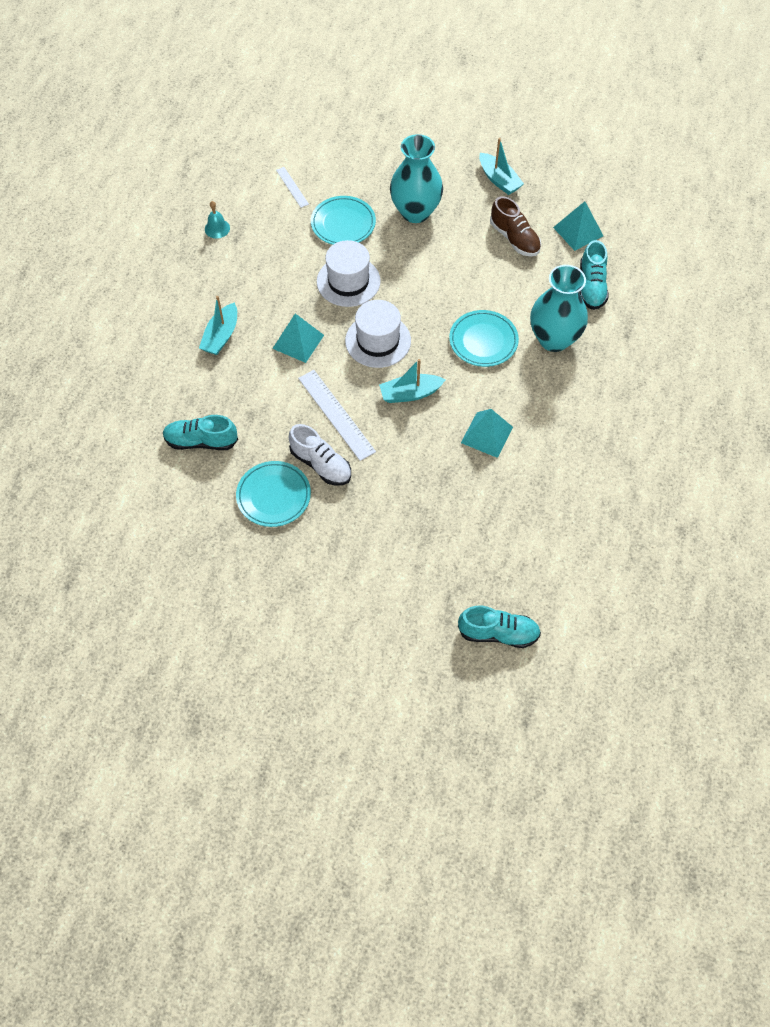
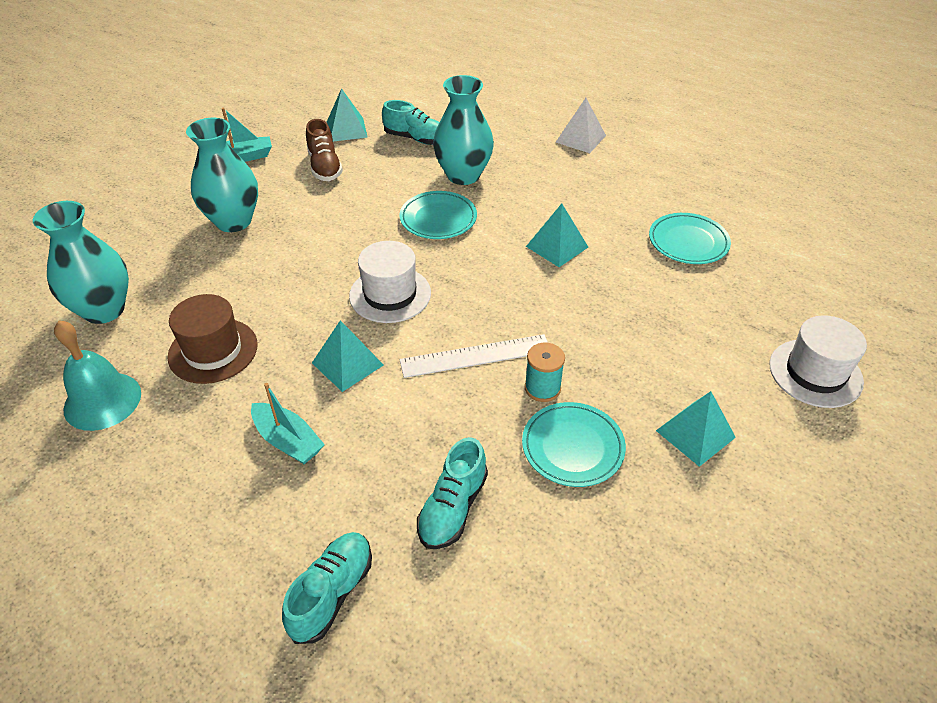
camera: 70 degrees left, 15 degrees down
turquoise bell [205,201,230,238] -> turquoise bell [54,321,141,431], size x1.95
white ruler [276,167,309,208] -> turquoise vase [33,201,129,324]
white shoe [289,424,351,486] -> turquoise spool [525,343,565,402]
turquoise plate [311,196,376,245] -> turquoise plate moved to [649,213,731,264]
white hat [317,240,381,307] -> white hat moved to [770,315,867,408]
turquoise boat [379,359,446,403] -> none
turquoise shoe [458,606,541,648] -> turquoise shoe moved to [282,532,372,644]
brown shoe [490,196,541,257] -> brown shoe turned 90 degrees clockwise [306,119,343,181]
none -> brown hat [167,294,258,384]
none -> white pyramid [556,98,606,153]
none -> turquoise pyramid [656,391,736,467]

